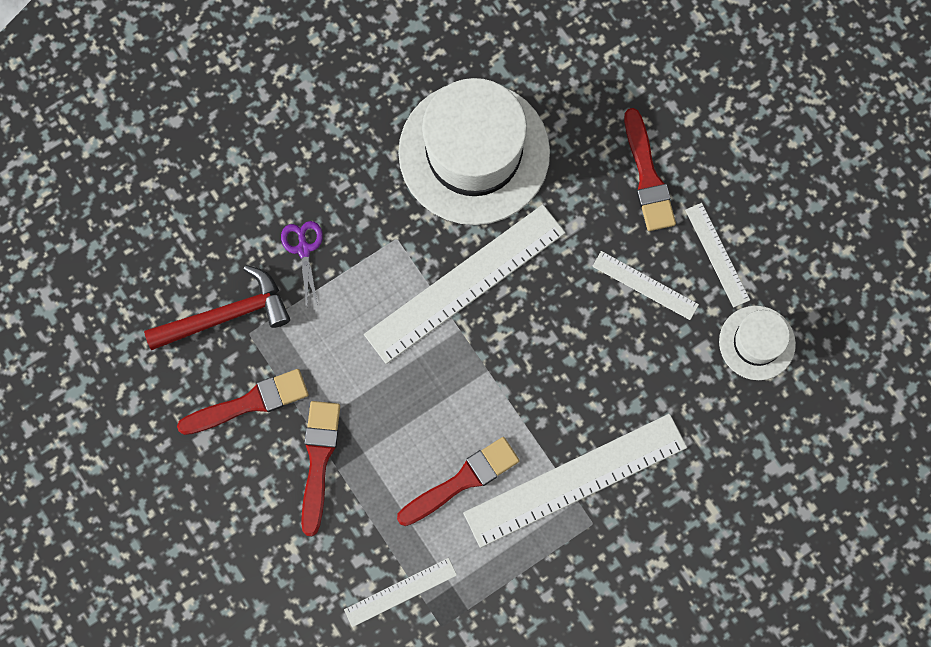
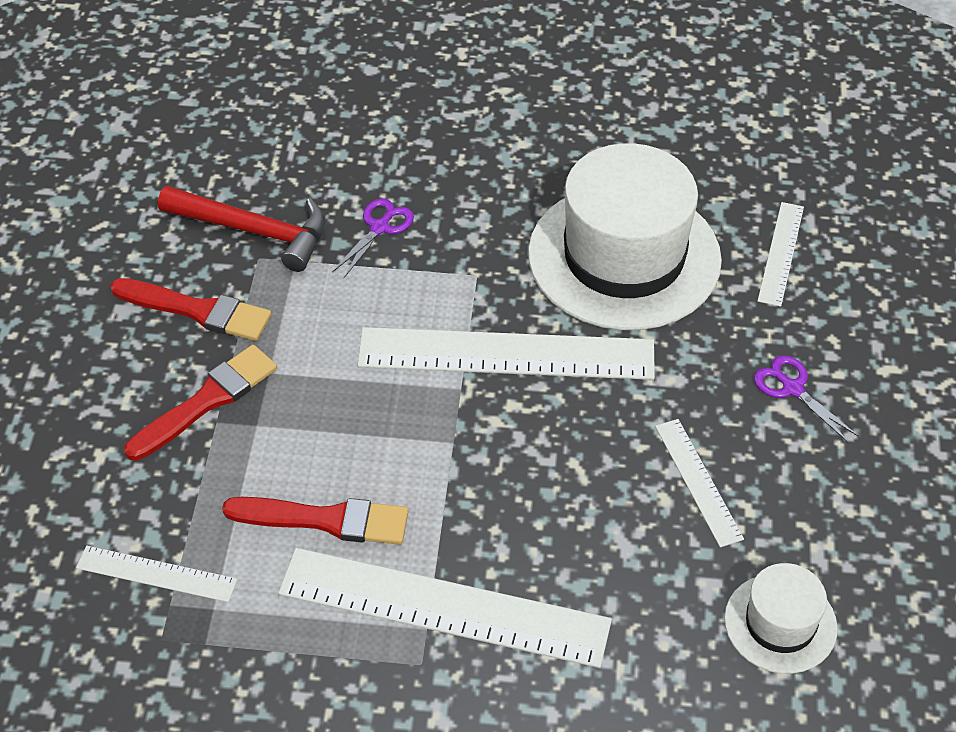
camera: 40 degrees right, 25 degrees down
red brush [624,108,676,231] -> purple scissors [754,355,858,443]
white ruler [685,203,750,308] -> white ruler moved to [758,202,804,307]

